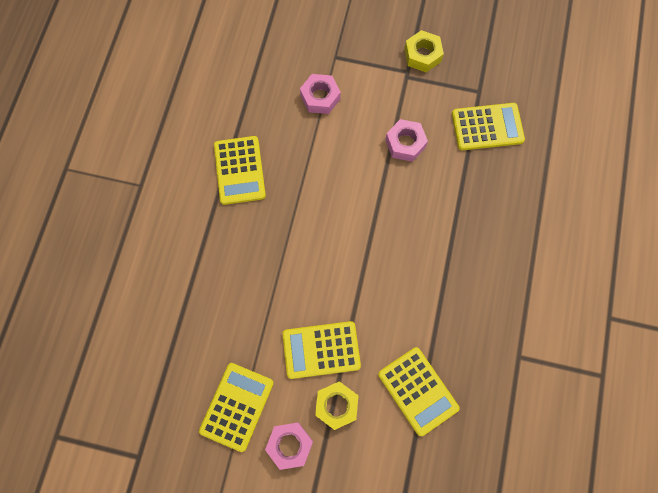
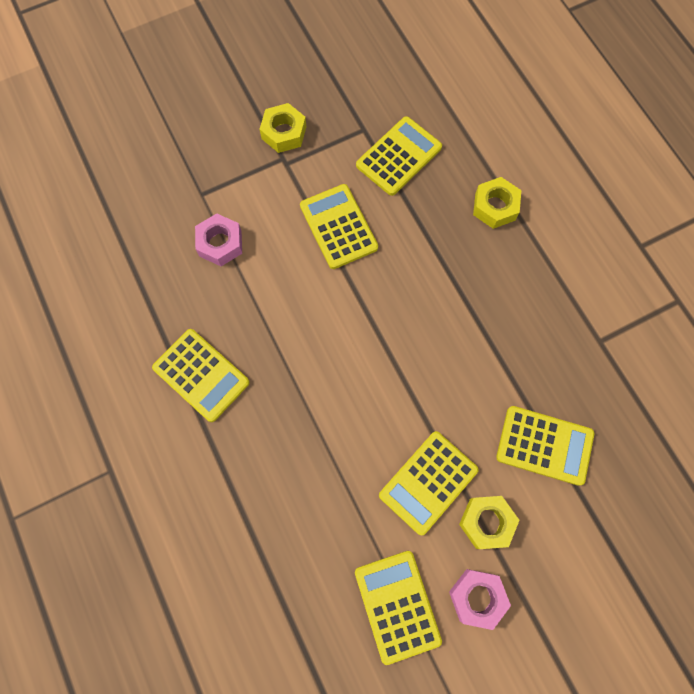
camera: 40 degrees left, 0 degrees up
pink nut [385,119,428,162] -> yellow calculator [300,184,378,269]
none -> yellow nut [473,177,521,229]

